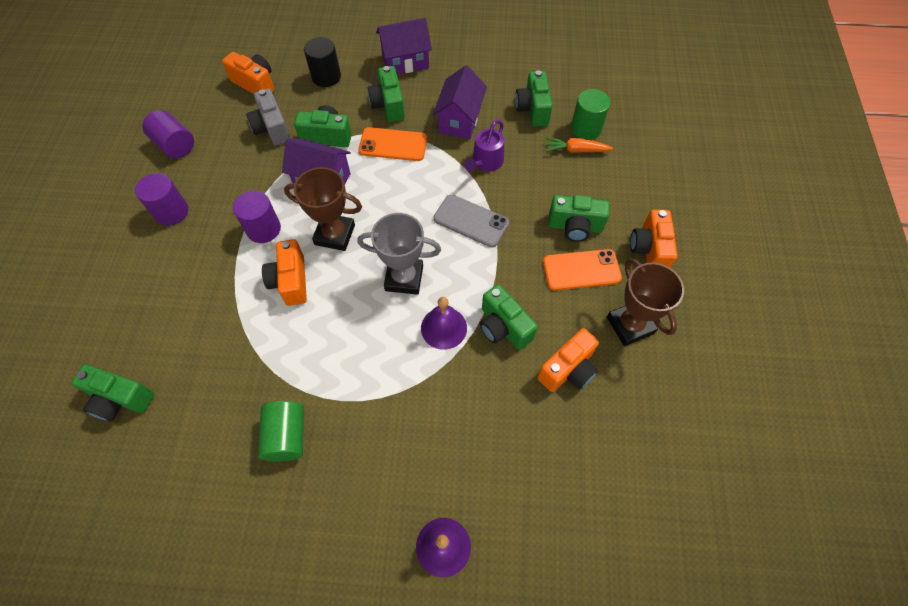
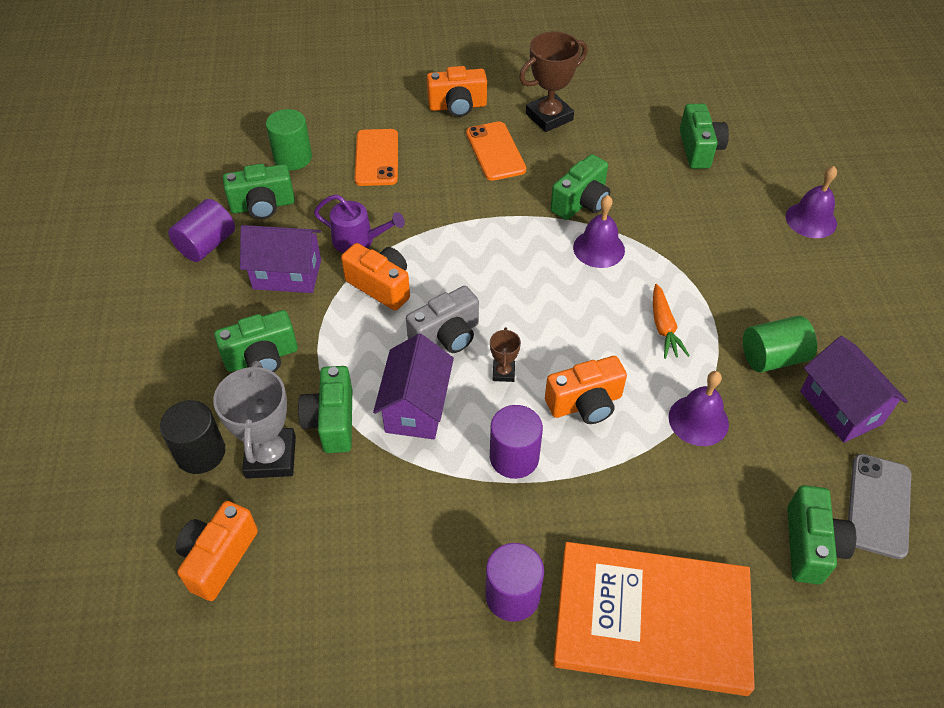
camera: 100 degrees left, 10 degrees down
purple cylinder [142,110,194,158] -> purple cylinder moved to [168,199,235,262]
grey camera [246,89,290,146] -> grey camera moved to [406,286,479,353]
brown trophy [284,167,362,251] -> brown trophy [490,327,521,382], size x0.49
grey trophy [357,213,441,295] -> grey trophy moved to [213,361,296,479]
orange phone [358,127,427,161] -> orange phone moved to [355,129,398,186]
purple house [376,18,432,74] -> purple house moved to [800,336,908,443]
grey phone [434,194,509,248] -> grey phone moved to [848,454,911,559]
orange camera [537,328,599,392] -> orange camera moved to [341,243,410,311]
orange carrot [546,137,613,153] -> orange carrot moved to [653,284,690,359]
green camera [548,195,609,242] -> green camera moved to [680,104,729,169]
none -> orange book [553,542,755,696]
none -> purple bell [669,371,729,446]

